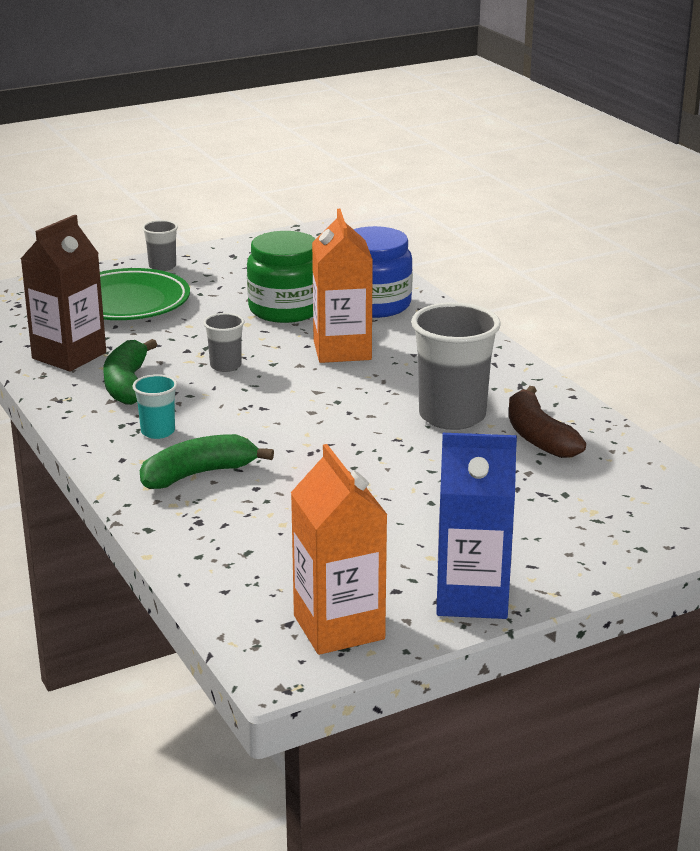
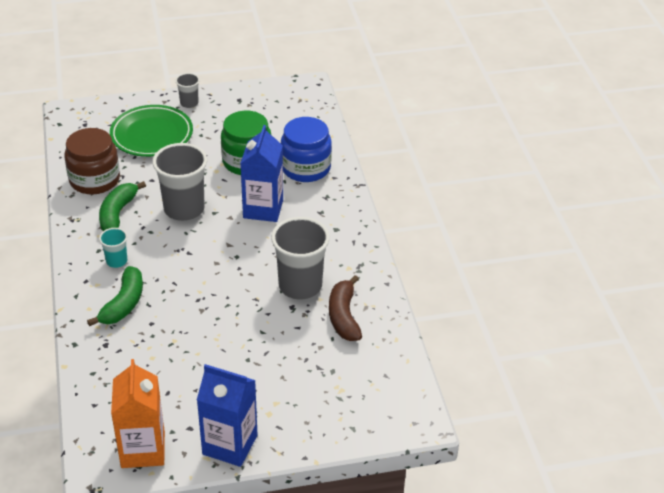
camera: 15 degrees right, 15 degrees up
brown carton [21,215,106,372] -> brown jar [64,128,120,195]
green banana [140,434,274,489] -> green banana turned 120 degrees clockwise [87,266,143,326]
grey cup [203,313,245,372] -> grey cup [153,143,207,221], size x2.00
orange carton [312,209,373,363] -> blue carton [240,125,283,222]

